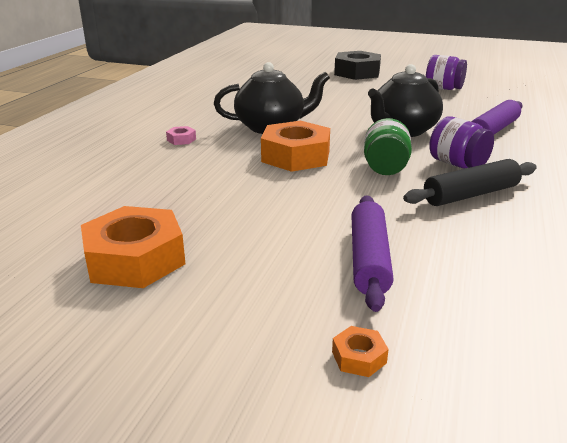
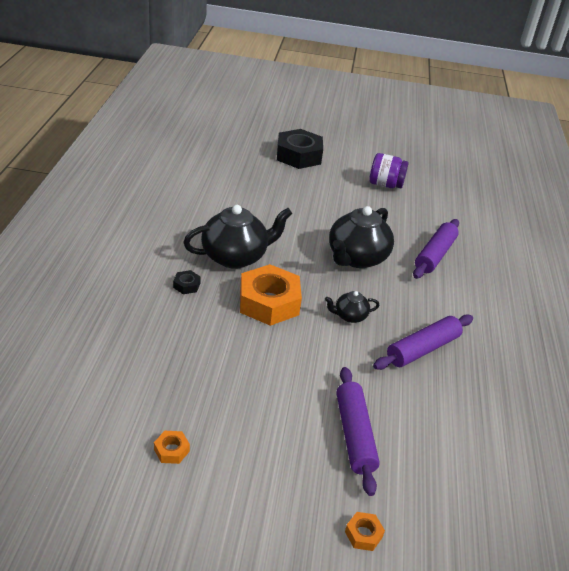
camera: 15 degrees left, 10 degrees up
orange nut [81,206,186,288] -> orange nut [154,431,190,464], size x0.42
pink nut [166,126,196,145] -> none
green jar [364,118,412,175] -> black teapot [325,291,380,323]
black rolling pin [403,159,537,206] -> purple rolling pin [373,315,473,370]
purple jar [429,117,494,168] -> none
none -> black nut [173,270,201,294]

